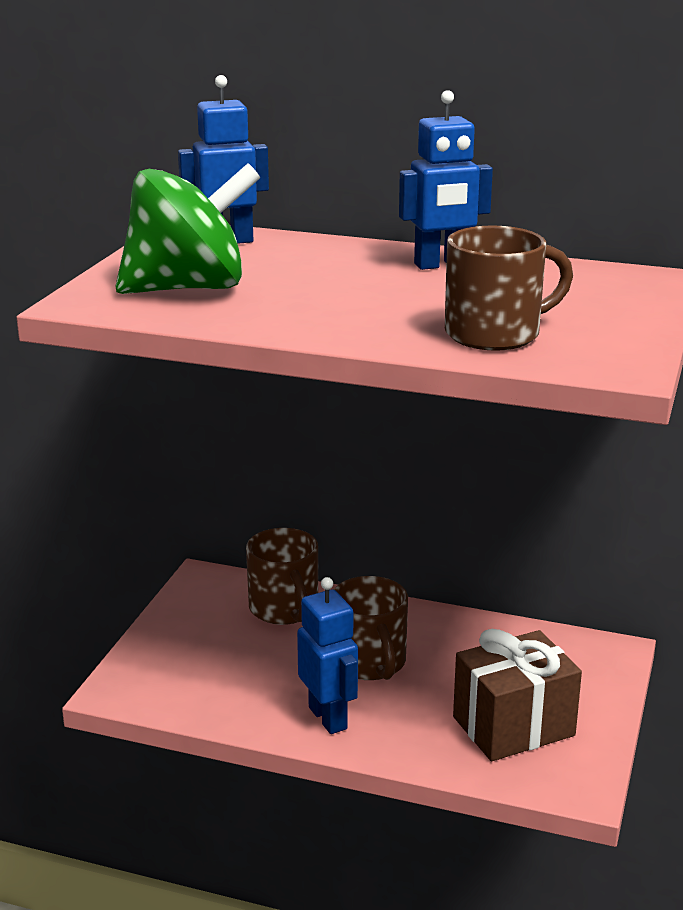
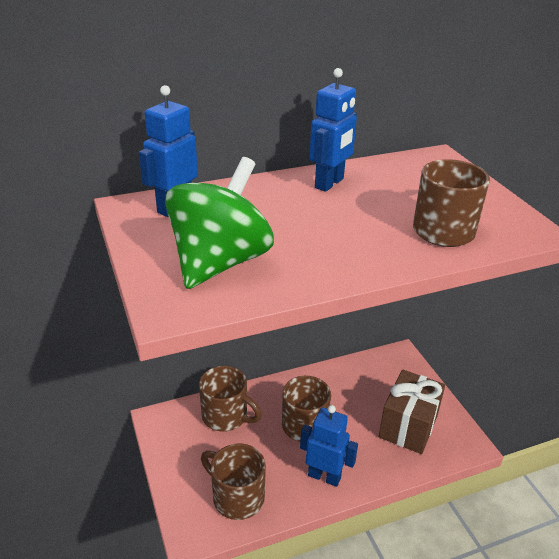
camera: 40 degrees left, 10 degrees up
none -> brown mug [201,443,266,520]

